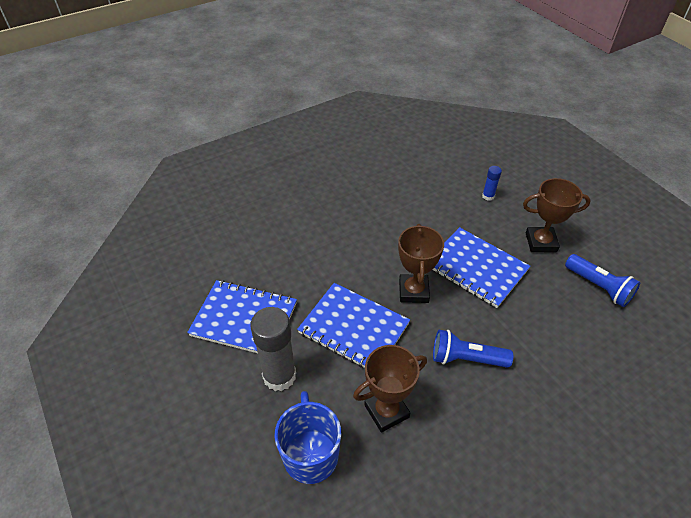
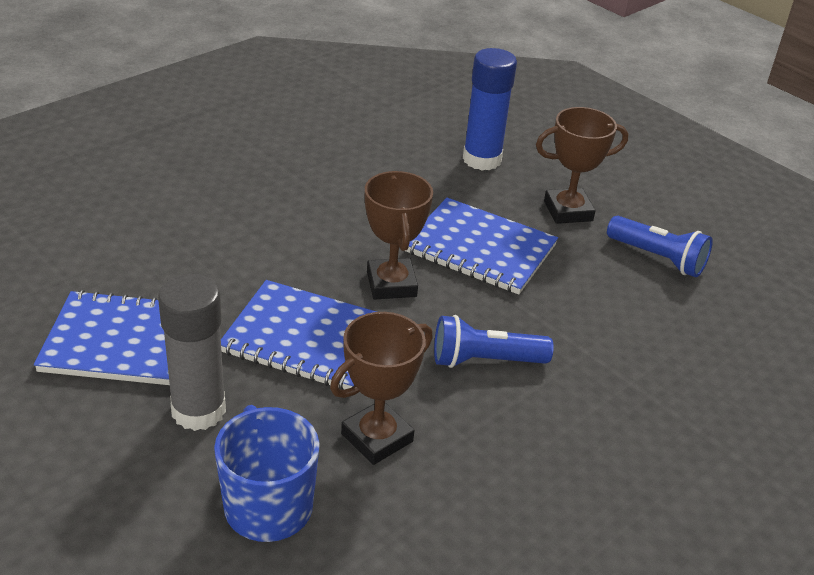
camera: 15 degrees left, 10 degrees down
blue glue stick [482,166,502,201] -> blue glue stick [463,48,517,171], size x2.12

